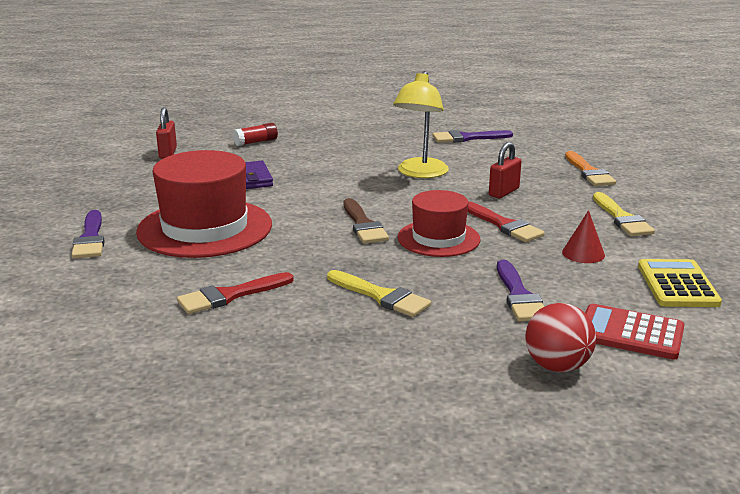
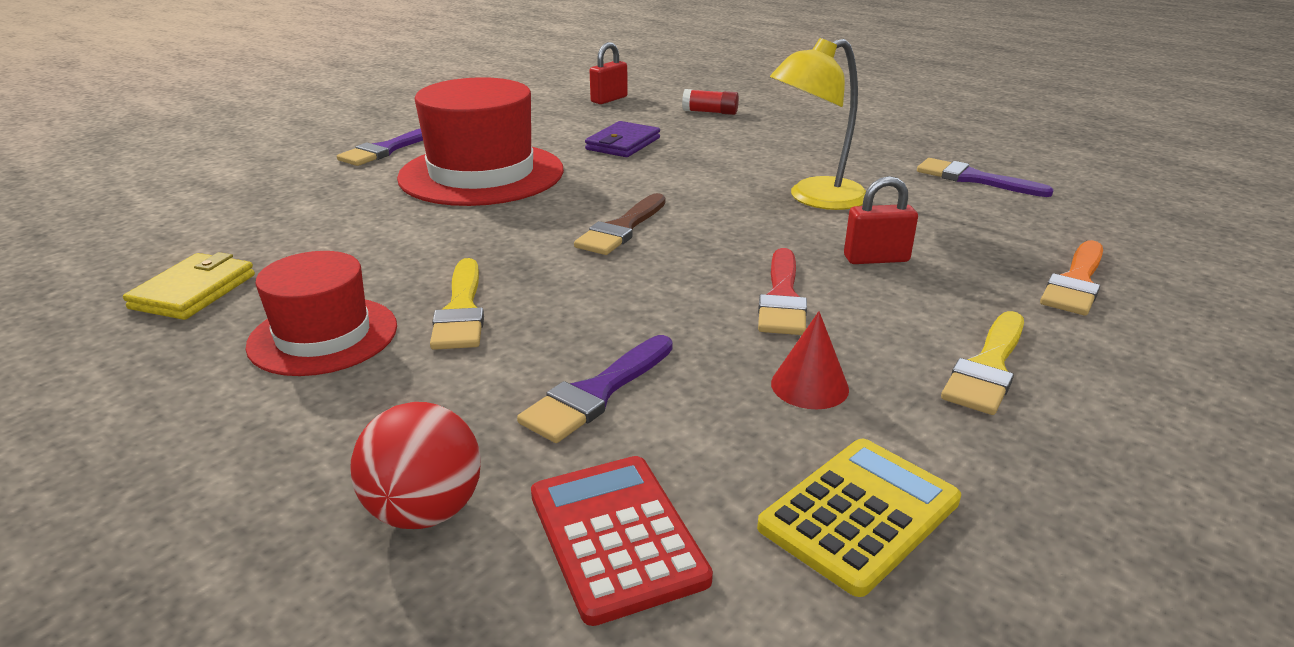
camera: 45 degrees right, 5 degrees up
red brush [177,272,294,314] -> none
red hat [397,190,480,257] -> red hat moved to [245,251,397,376]
none -> yellow wallet [123,252,255,320]

